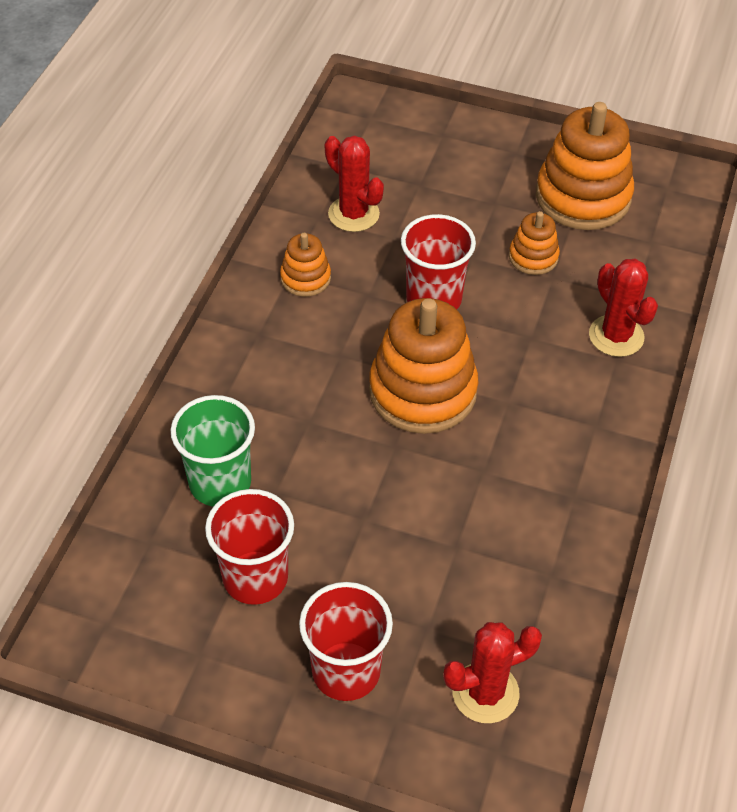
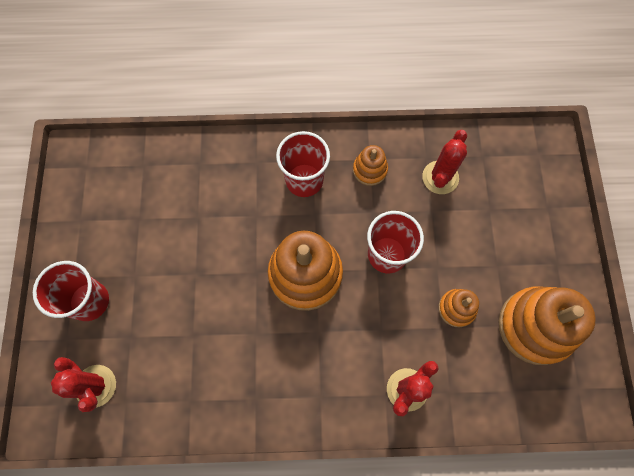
camera: 70 degrees right, 20 degrees up
green cup [171,395,255,507] -> none
red cup [205,489,294,605] -> red cup moved to [276,131,330,197]

